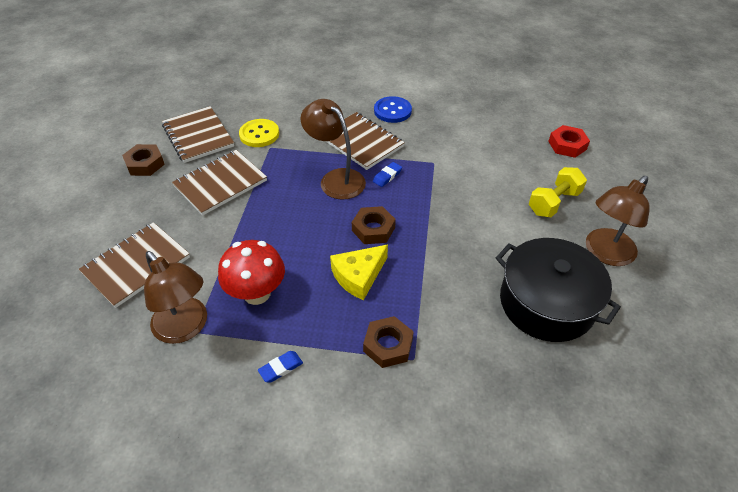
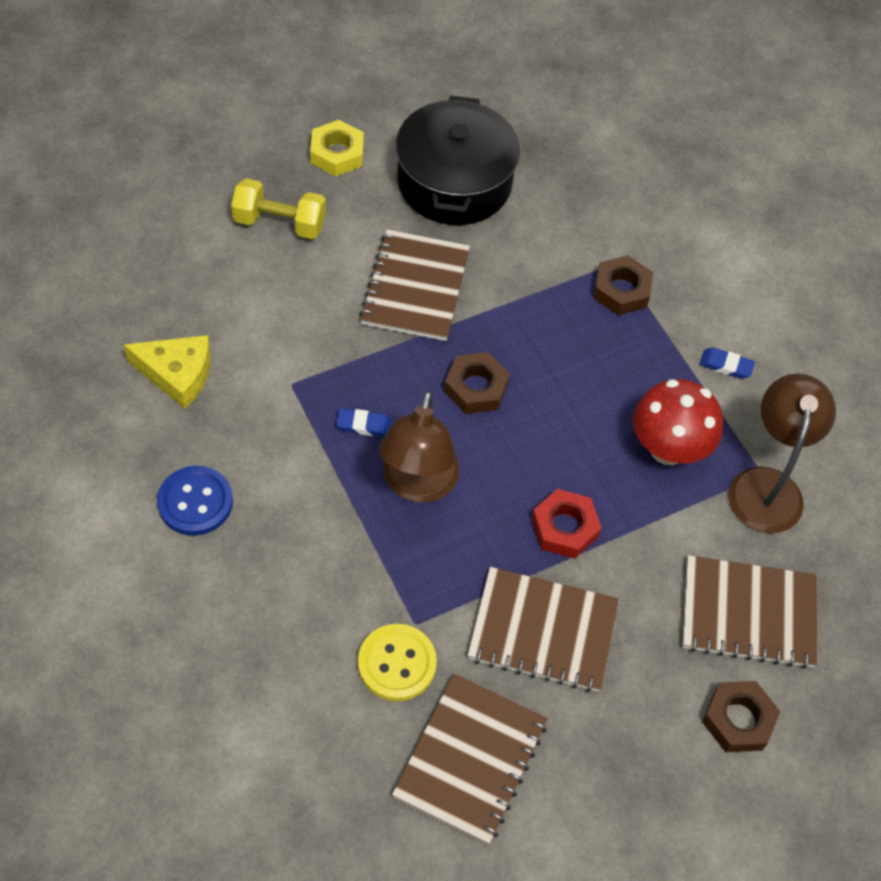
camera: 130 degrees left, 10 degrees up
brown nut [122,144,165,176] -> brown nut moved to [702,681,780,752]
brown notebook [325,112,405,170] -> brown notebook moved to [359,229,470,341]
yellow cheese [330,245,388,300] -> yellow cheese moved to [123,335,211,409]
red nut [548,125,590,158] -> red nut moved to [531,489,602,559]
brown lamp [586,176,650,266] -> yellow nut [310,120,364,176]

